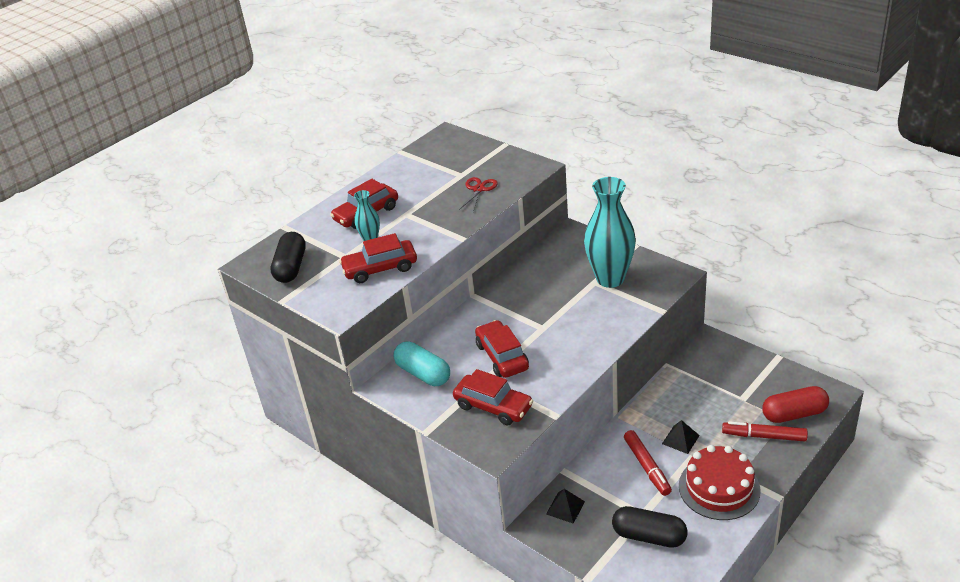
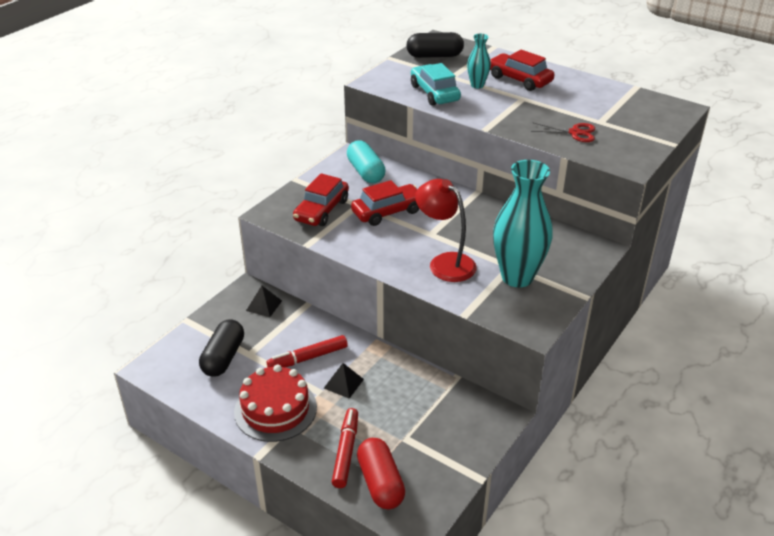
camera: 80 degrees right, 0 degrees up
red car [339,233,417,283] -> turquoise car [411,63,461,106]
turquoise capsule [394,341,450,386] -> turquoise capsule turned 60 degrees counterclockwise [347,140,386,183]
none -> red lamp [415,179,477,282]

